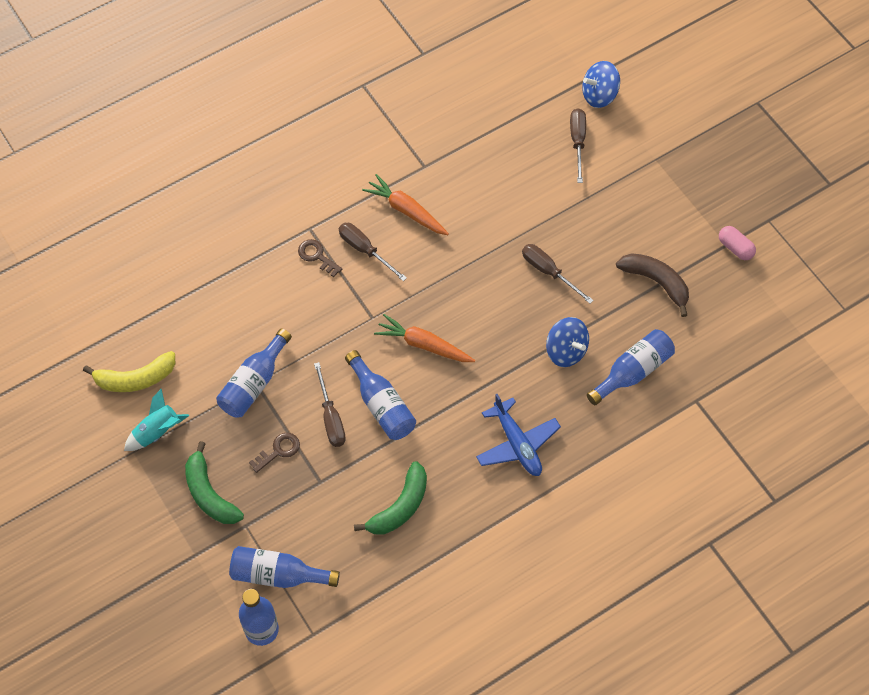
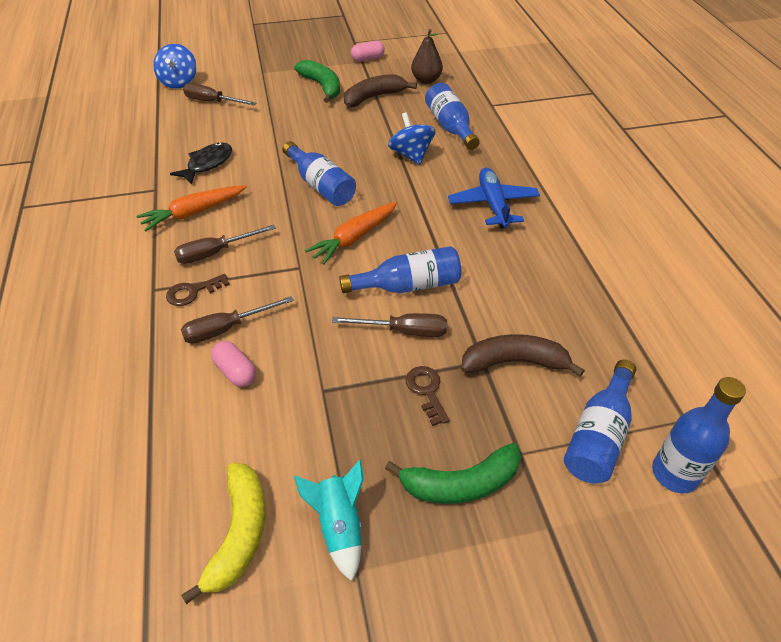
camera: 70 degrees left, 15 degrees down
blue bottle [216,329,292,418] -> blue bottle moved to [283,141,356,206]
green banana [354,461,427,534] -> green banana moved to [294,60,340,103]
blue plane [476,394,561,476] -> blue plane turned 90 degrees counterclockwise [448,168,540,229]
brown screwdriver [522,244,594,304] -> brown screwdriver moved to [181,296,294,344]
blue spinning top [546,317,589,367] -> blue spinning top turned 90 degrees counterclockwise [388,112,435,165]
none -> black fish [170,142,232,185]
none -> pink capsule [211,341,256,387]
none -> brown pear [411,29,443,84]
none -> brown banana [461,334,585,377]

